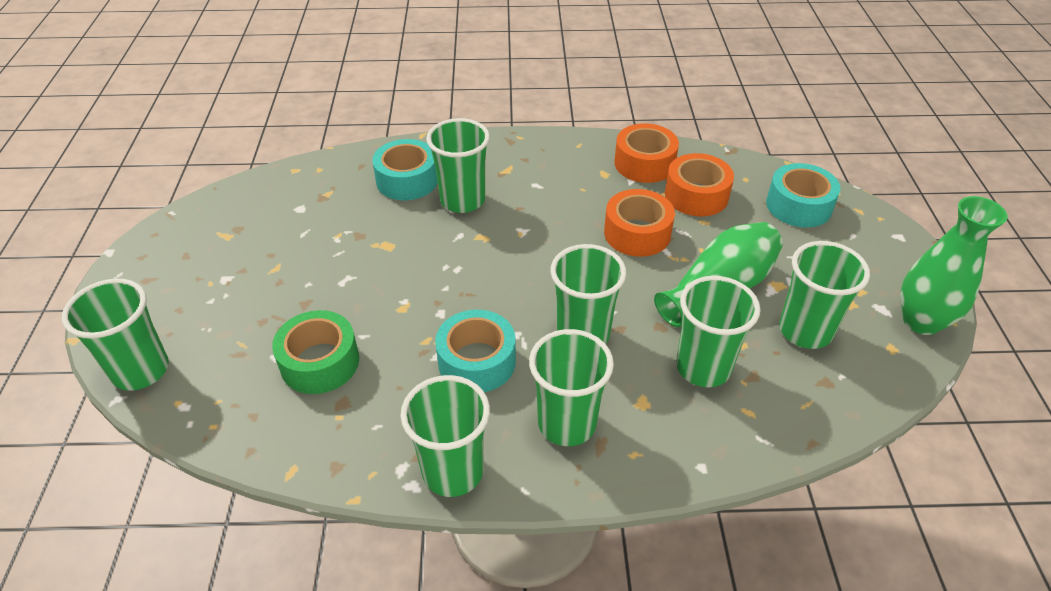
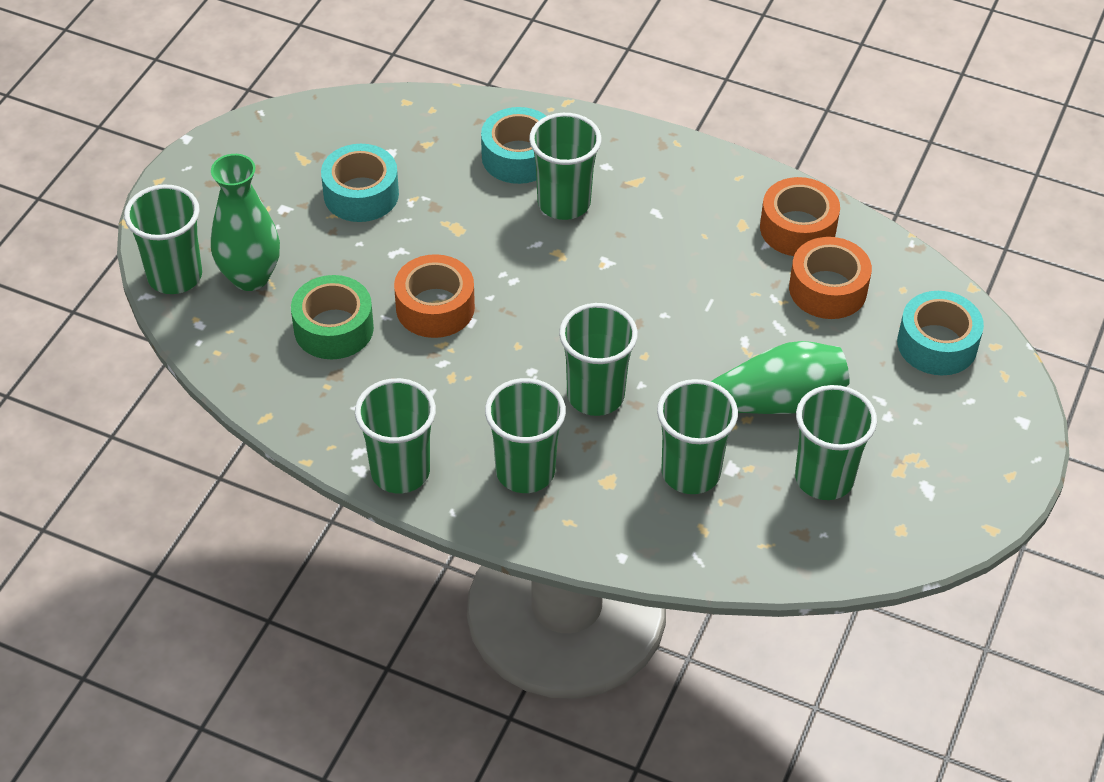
camera: 25 degrees right, 5 degrees up
turquoise tape [435,310,516,392] -> turquoise tape moved to [321,144,399,222]
orange tape [604,189,675,257] -> orange tape moved to [394,254,475,338]
green vase [900,196,1008,335] -> green vase moved to [211,154,280,291]

